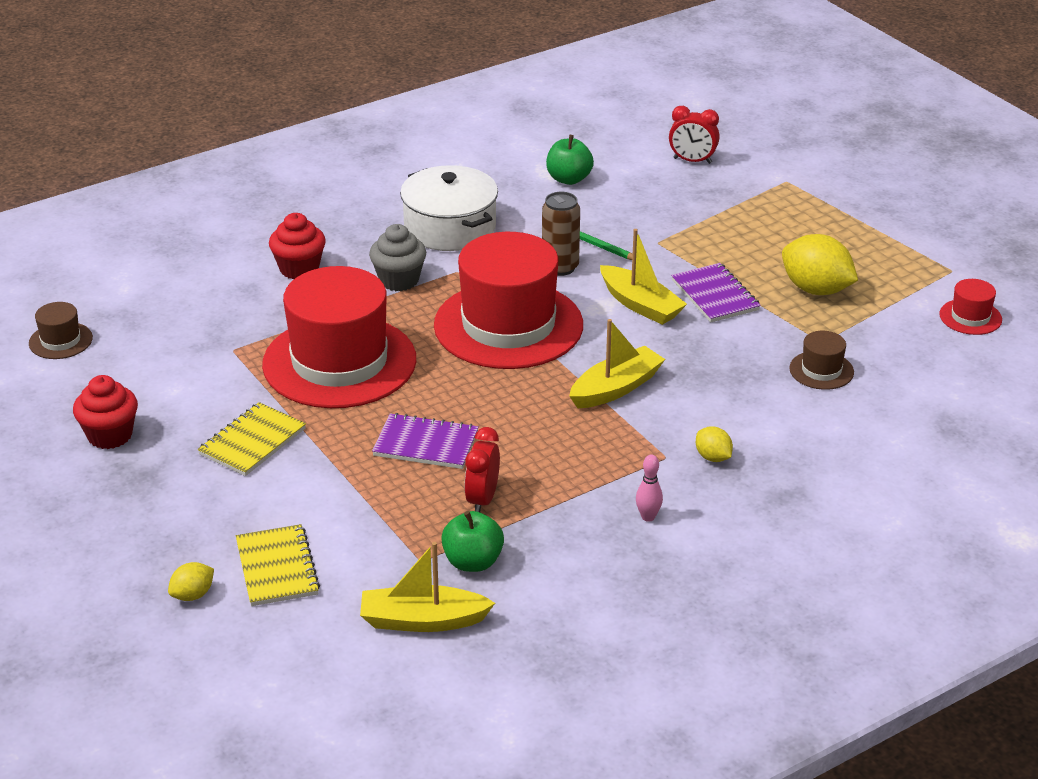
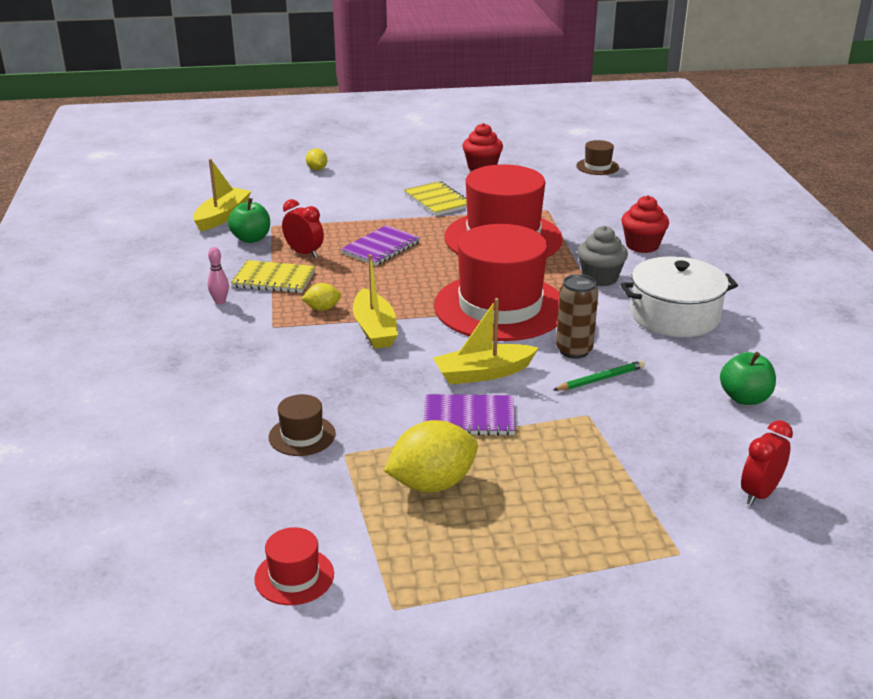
camera: 115 degrees right, 5 degrees down
yellow notebook [236,524,320,606] -> yellow notebook moved to [231,260,316,293]
yellow lemon [696,426,733,462] -> yellow lemon moved to [301,283,341,311]

